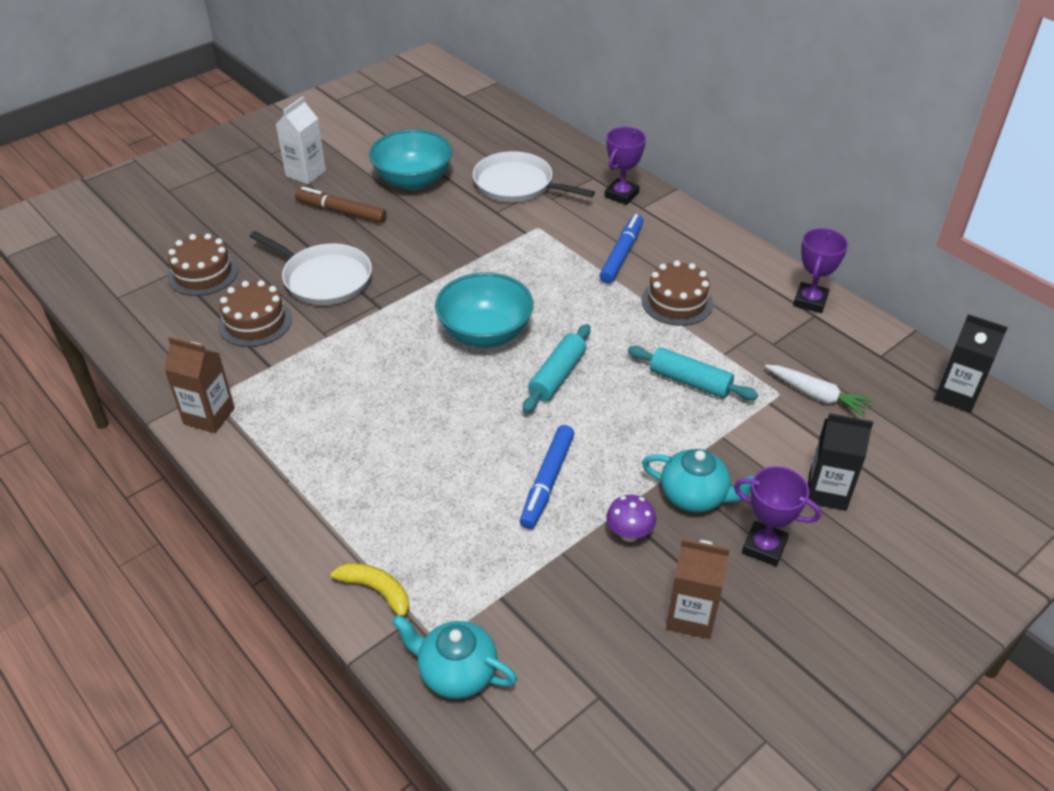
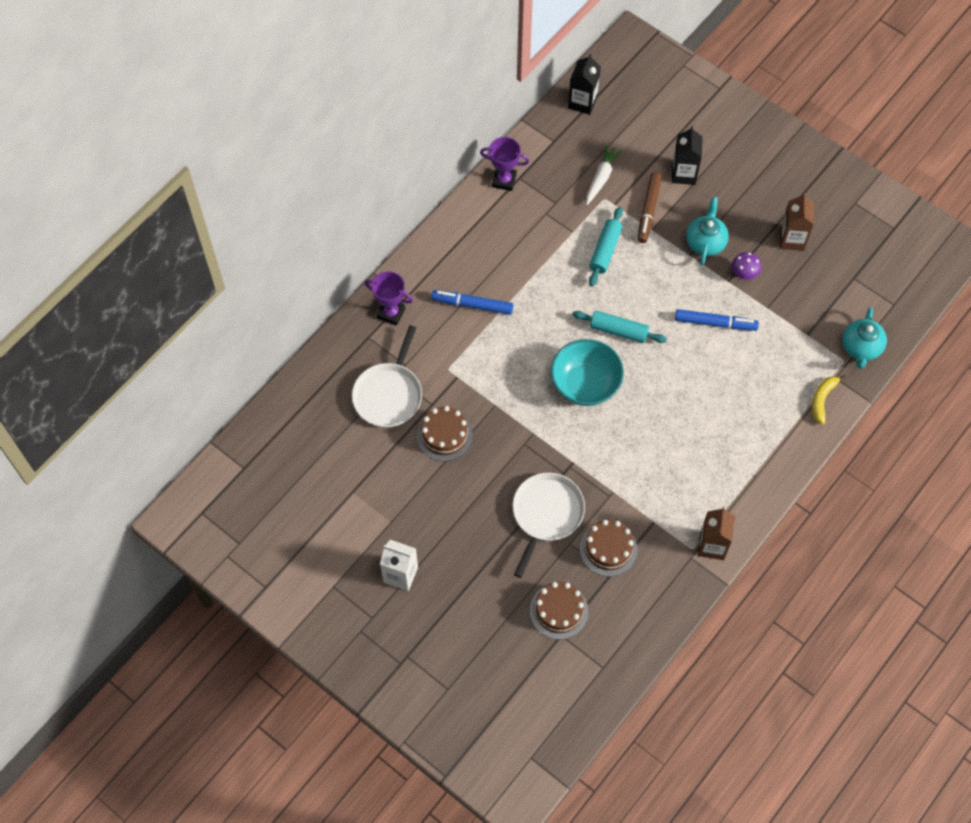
camera: 100 degrees left, 20 degrees up
brown marker [295,187,387,223] -> brown marker moved to [638,171,662,243]
turquoise bowl [369,129,453,190] -> none
brown cake [641,260,713,326] -> brown cake moved to [417,406,473,461]
purple trophy [734,466,821,566] -> none

